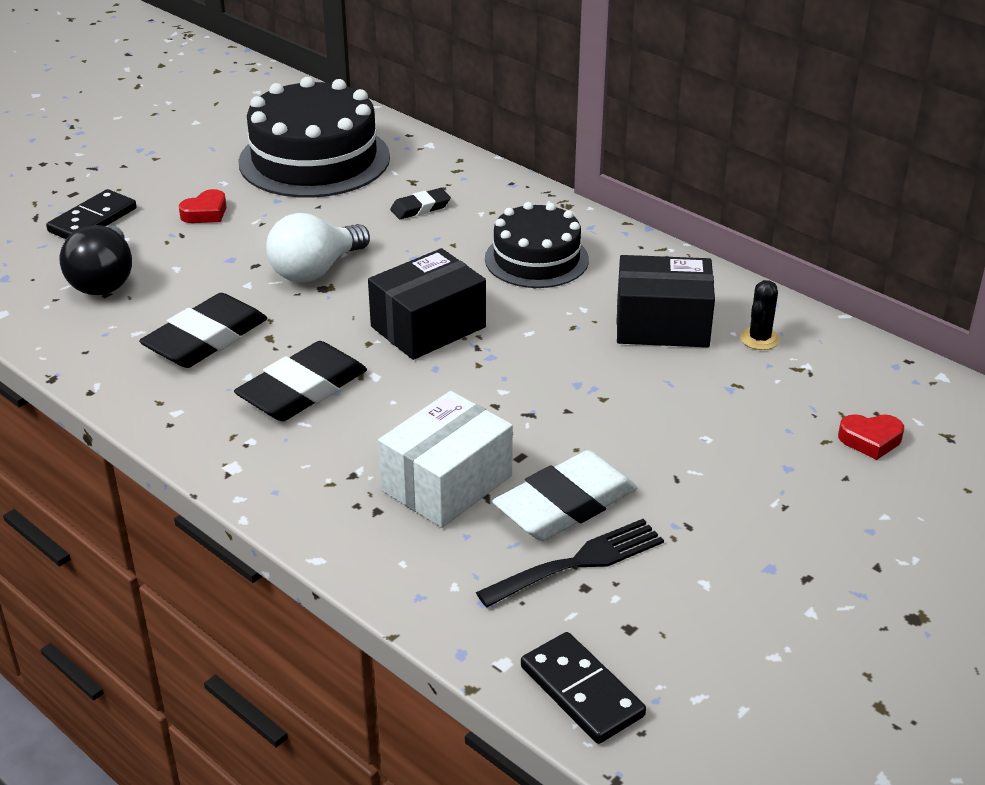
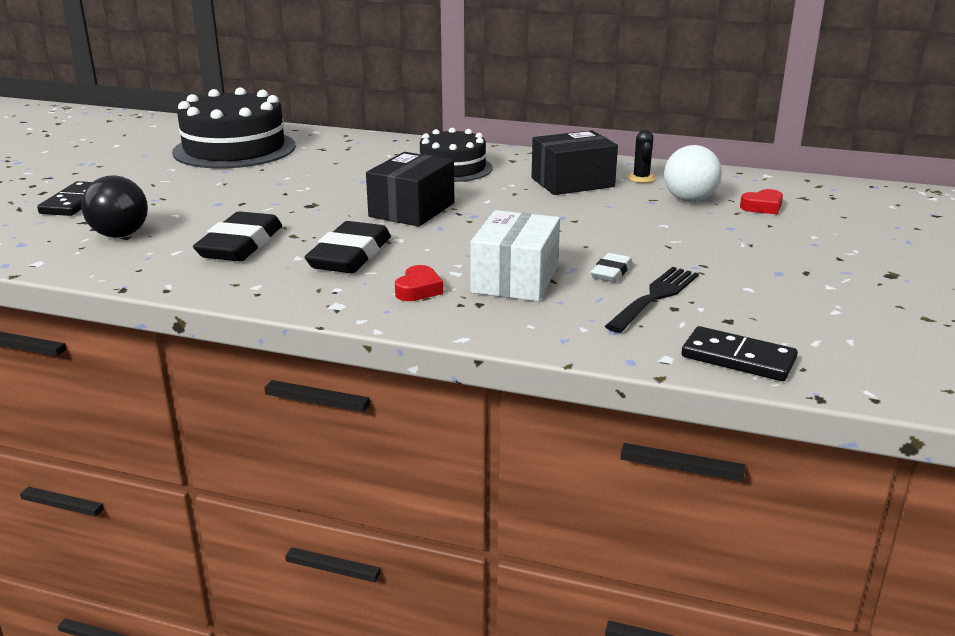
camera: 25 degrees left, 10 degrees down
red heart [179,189,227,223] -> red heart moved to [395,265,443,301]
white light bulb [266,213,370,283] -> white light bulb moved to [664,145,722,202]
black eraser [390,188,451,219] -> none
white eraser [492,450,637,541] -> white eraser [591,253,632,282], size x0.52

